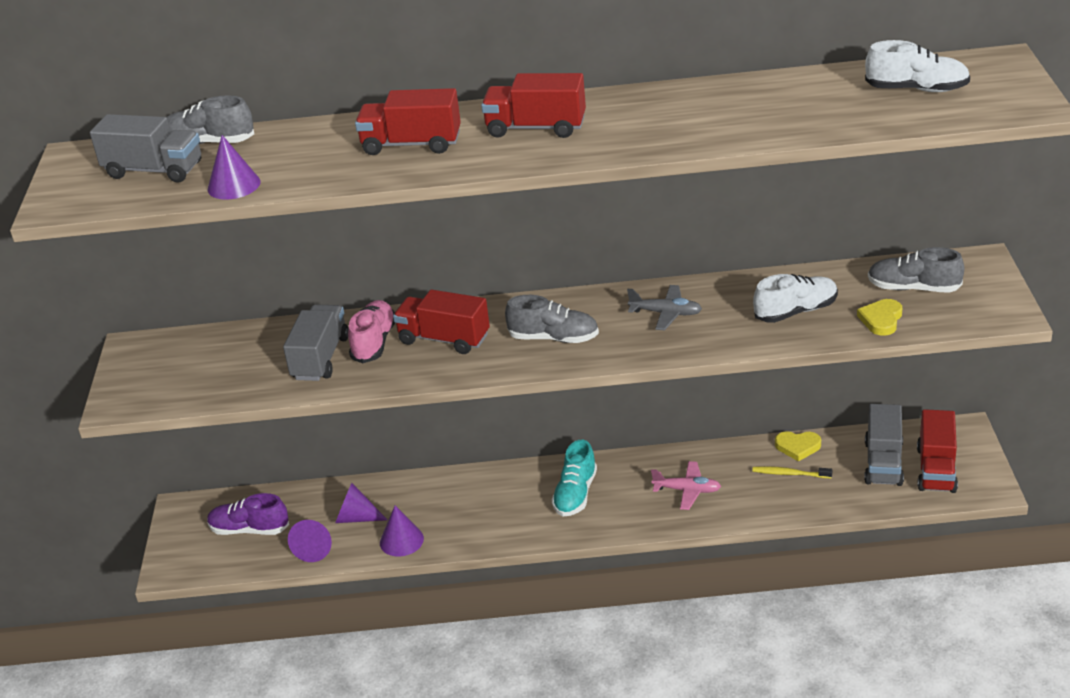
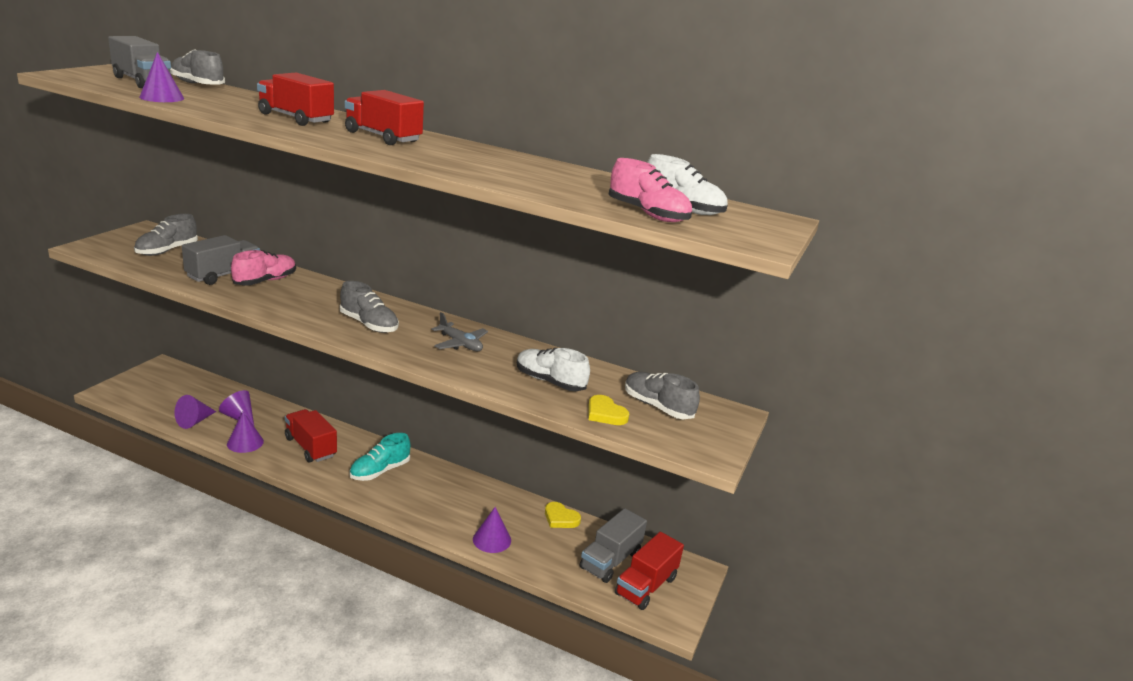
camera: 20 degrees right, 10 degrees down
purple shoe [207,493,289,535] -> none
red truck [393,289,490,354] -> red truck moved to [285,409,337,463]
pink plane [651,461,721,510] -> none
yellow toothbrush [752,466,832,478] -> none
white shoe [753,274,838,323] -> white shoe turned 150 degrees counterclockwise [517,348,590,391]
yellow heart [857,299,902,336] -> yellow heart turned 90 degrees counterclockwise [588,395,629,425]
none -> grey shoe [134,214,198,256]
none -> purple cone [473,507,511,553]
none -> pink shoe [609,158,692,222]

